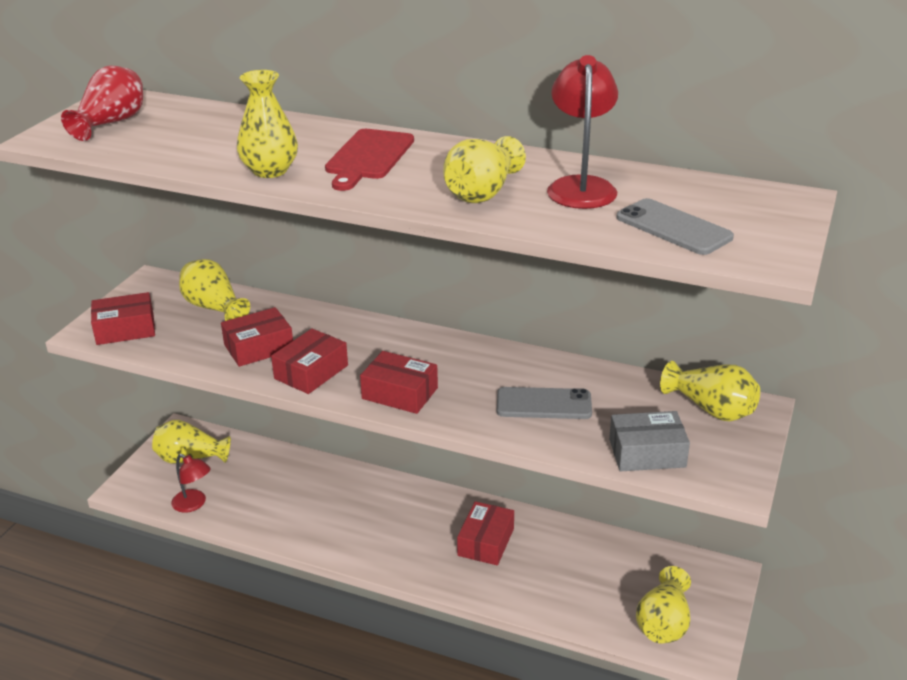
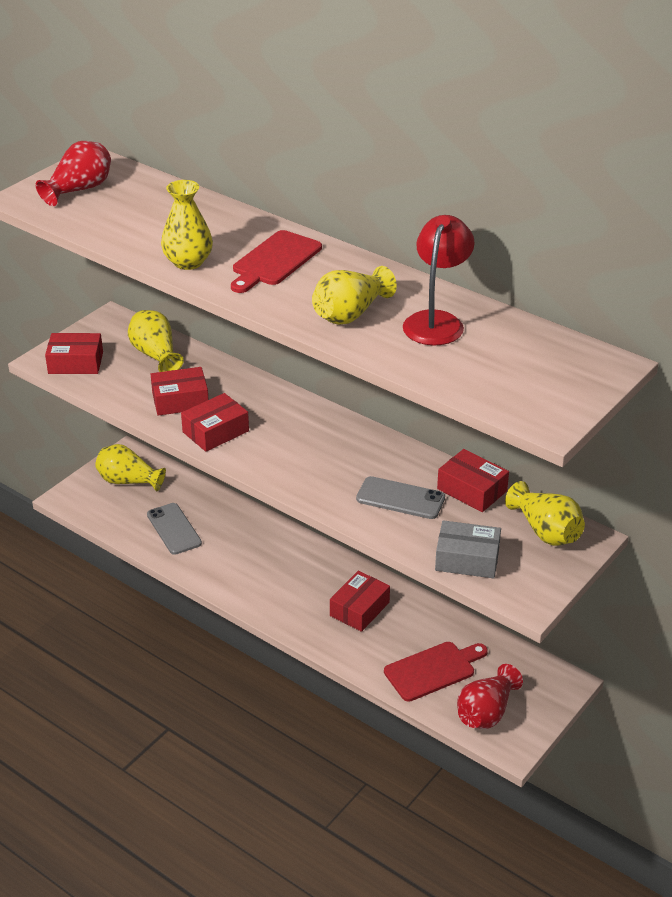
camera: 15 degrees right, 5 degrees up
red lamp [171,454,211,513] -> none
red box [360,351,438,414] -> red box moved to [437,449,509,512]
grey phone [616,198,734,255] -> grey phone moved to [147,503,202,555]
yellow vase [636,566,691,644] -> red vase [457,664,523,729]
none -> red cutting board [384,642,488,702]

